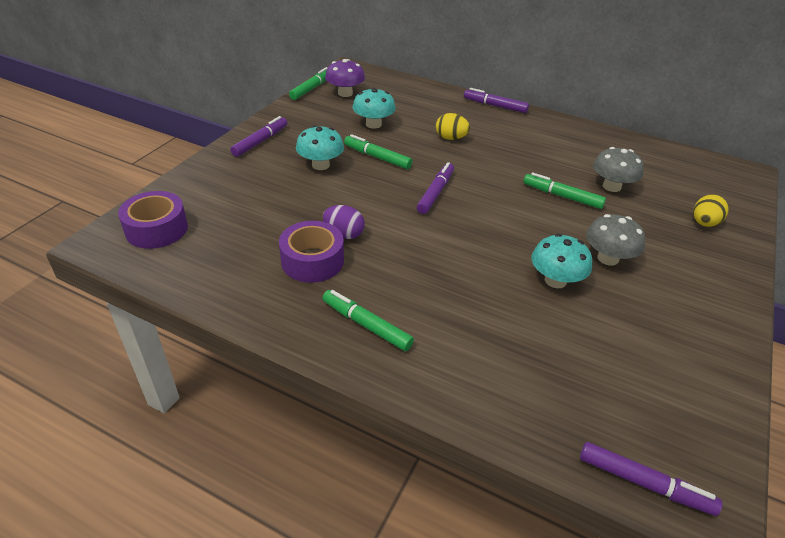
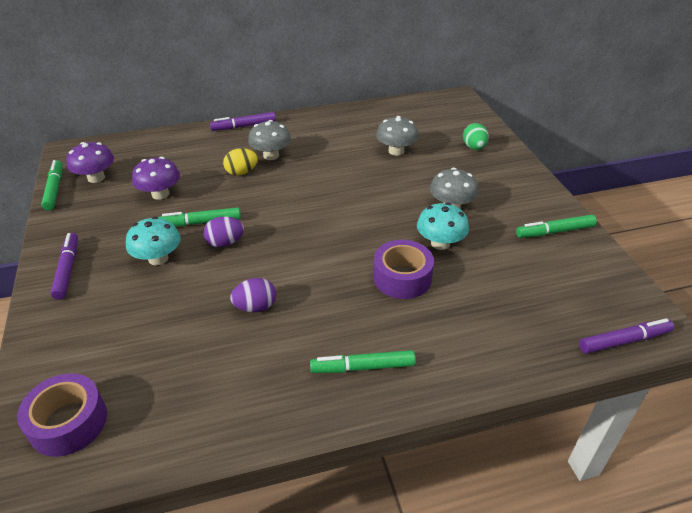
camera: 40 degrees left, 0 degrees up
purple tape [279,221,344,283] -> purple tape moved to [373,240,434,299]
turquoise mushroom [353,88,396,129] -> purple mushroom [132,157,180,200]
purple marker [417,162,454,214] -> none
green marker [523,172,606,209] -> green marker moved to [516,215,597,238]
yellow egg [693,194,729,227] -> green egg [463,123,489,150]
none -> purple egg [203,216,244,247]
none -> grey mushroom [248,120,291,160]

